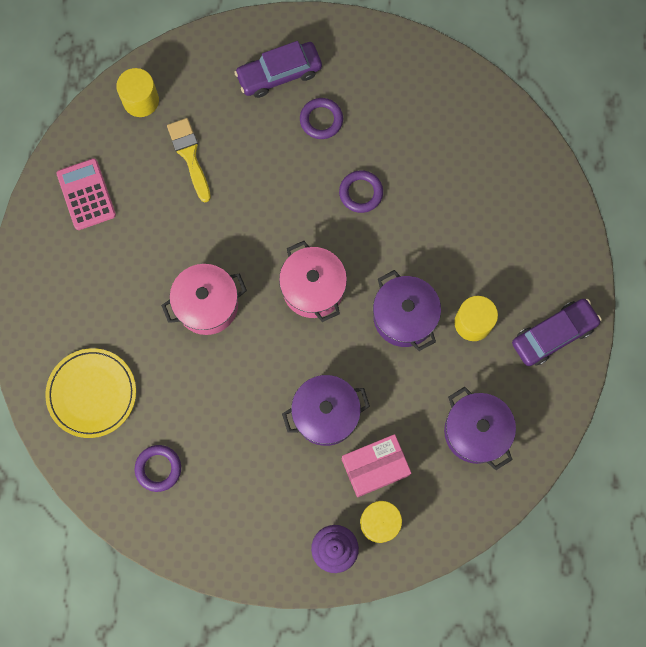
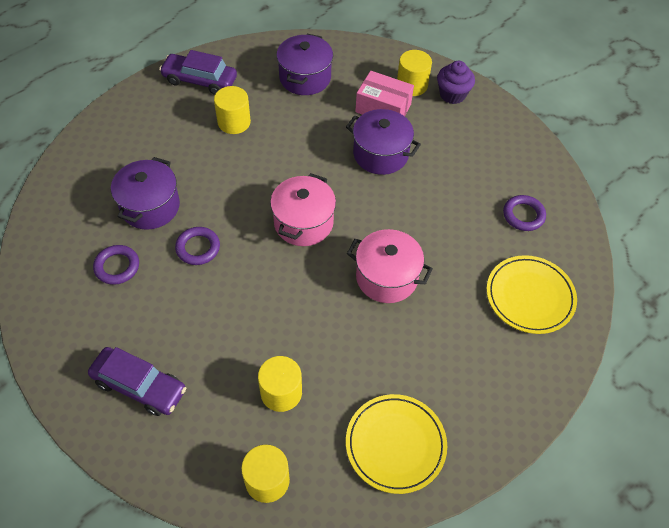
camera: 135 degrees left, 20 degrees down
pink calculator [56,158,116,230] -> yellow plate [346,394,447,494]
yellow brush [167,118,211,202] -> yellow cylinder [258,356,302,412]
purple ring [300,98,343,139] -> purple ring moved to [93,245,139,285]
purple pot [373,270,441,351] -> purple pot moved to [111,157,180,230]

